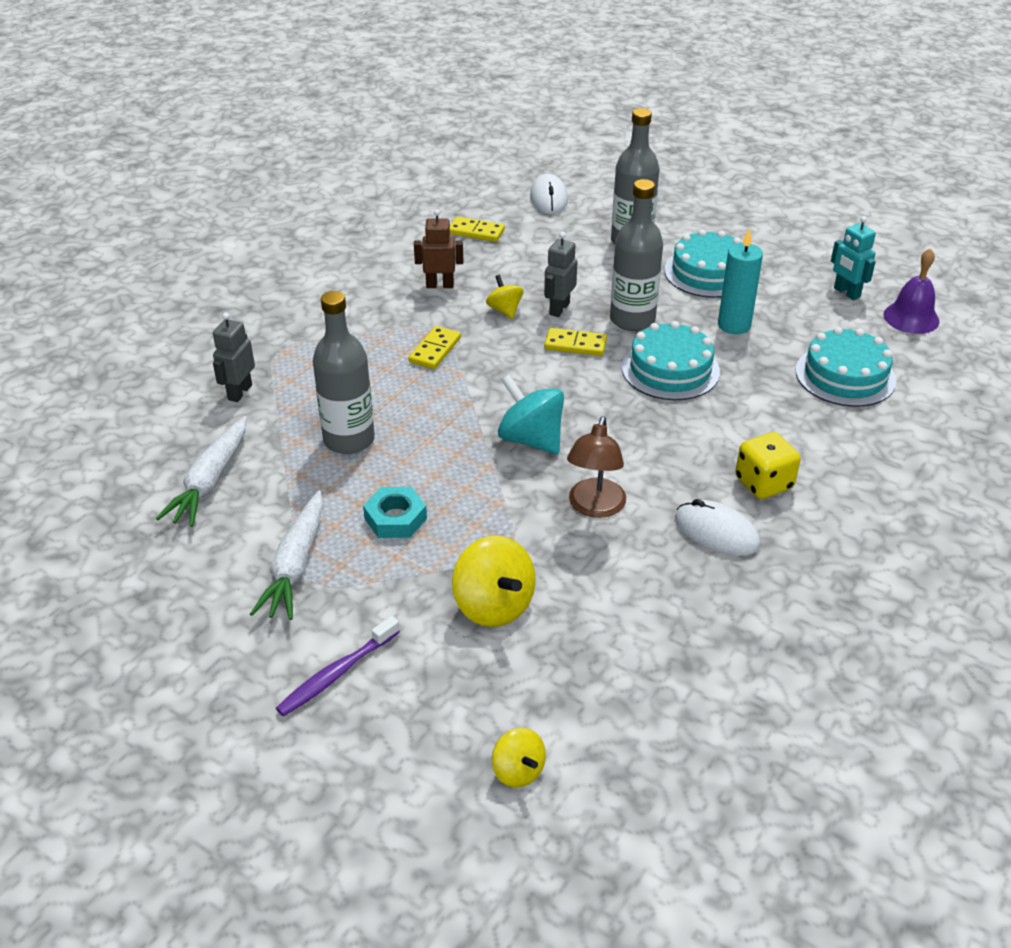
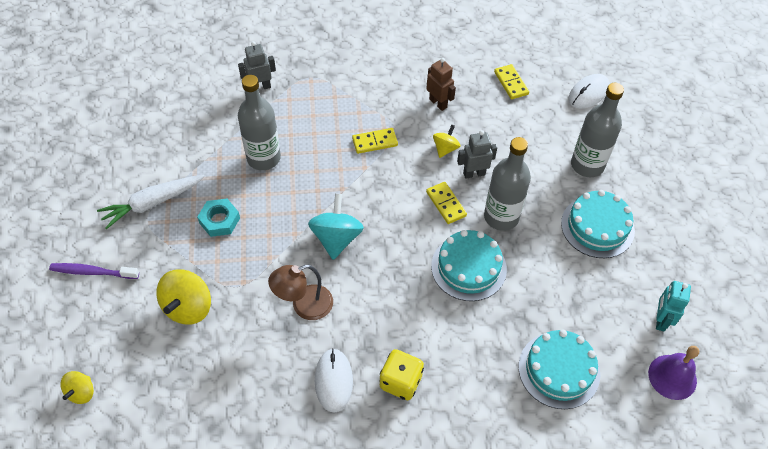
camera: 50 degrees right, 15 degrees up
white carrot [156,416,247,527] -> none
turquoise candle [718,229,763,334] -> none

